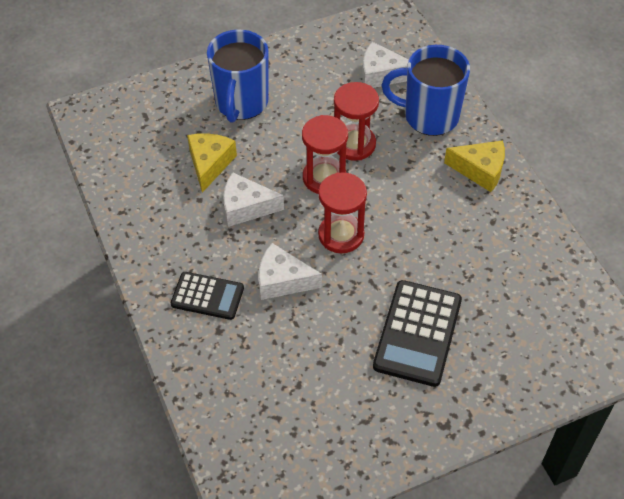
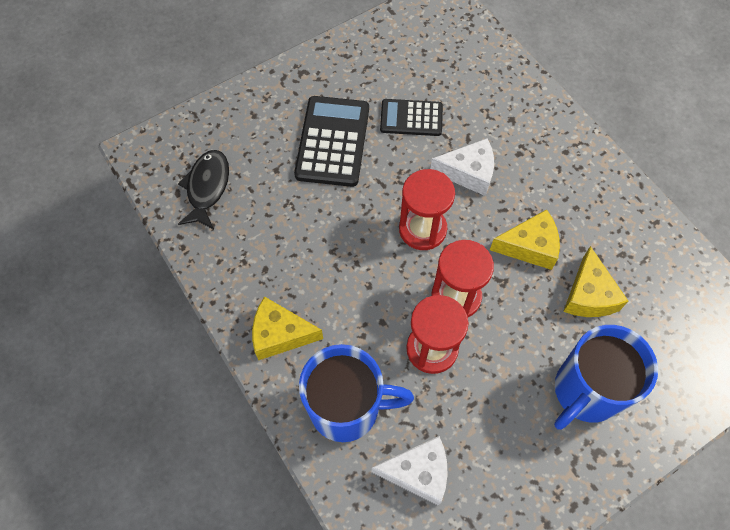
camera: 170 degrees right, 10 degrees up
black calculator [171,272,244,320] -> black calculator moved to [380,99,443,136]
blue mug [207,30,269,123] -> blue mug turned 135 degrees counterclockwise [554,325,658,430]
white cheese [223,172,284,227] -> yellow cheese [490,209,560,270]
none -> black fish [178,150,229,229]

